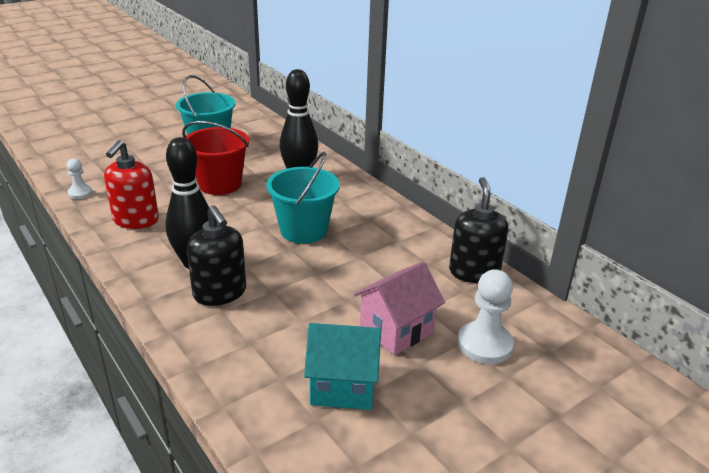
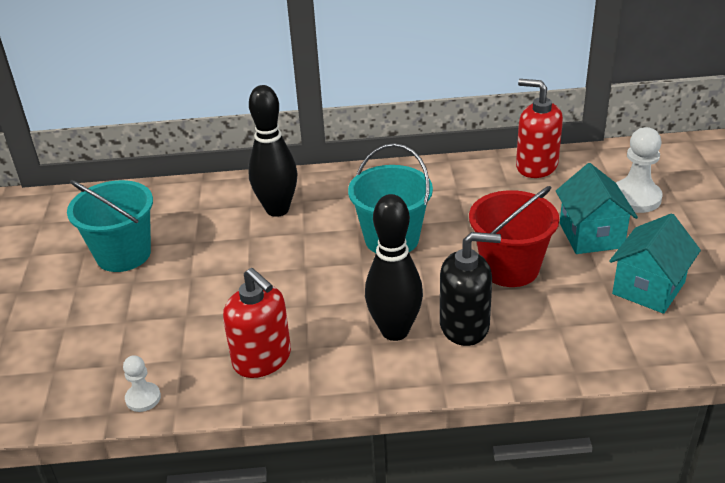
camera: 55 degrees left, 5 degrees up
red bucket [182,121,249,195] -> red bucket moved to [469,186,559,287]
pink house [354,262,445,355] -> turquoise house [556,163,638,254]
black soap dispenser [449,177,508,283] -> red soap dispenser [516,79,563,178]

